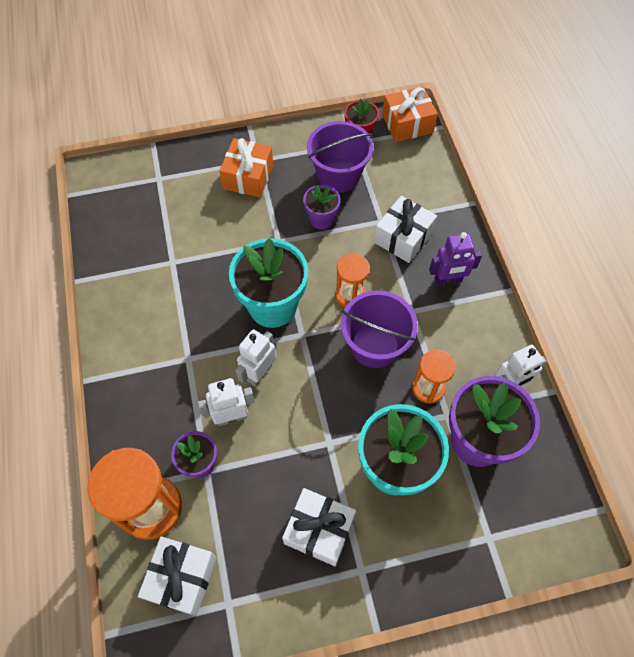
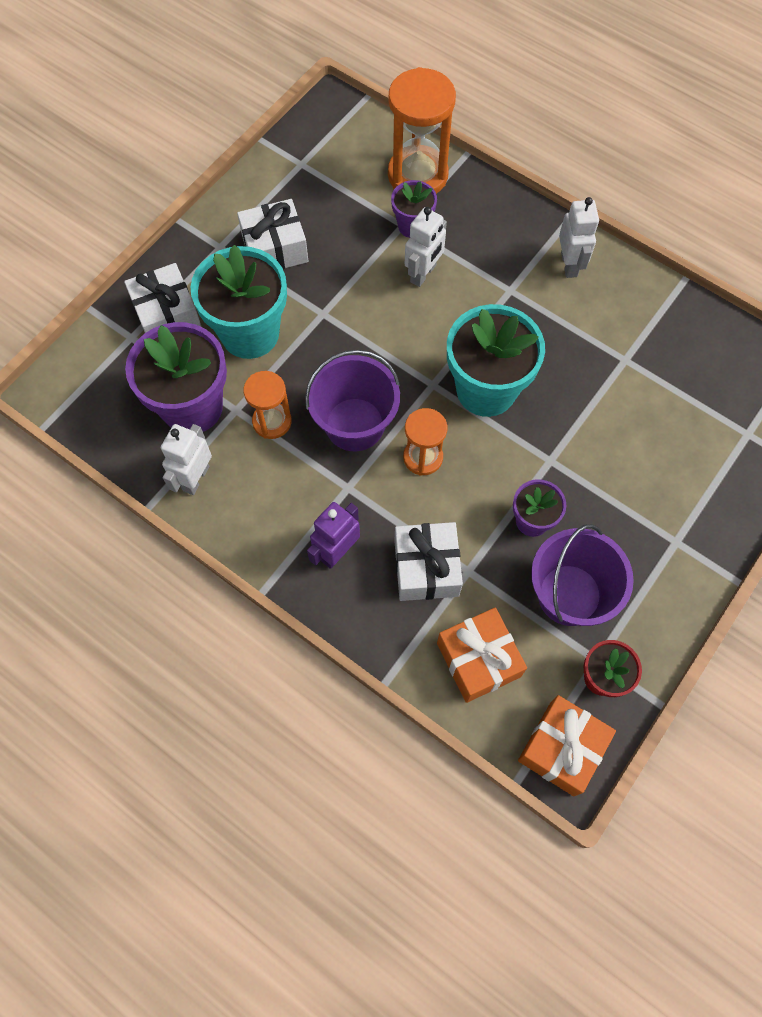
camera: 140 degrees right, 5 degrees up
white gift [138,537,217,616] -> white gift moved to [124,263,202,333]
orange gift [219,138,273,197] -> orange gift moved to [437,608,527,703]
white robot [235,329,276,387] -> white robot moved to [559,197,599,278]

